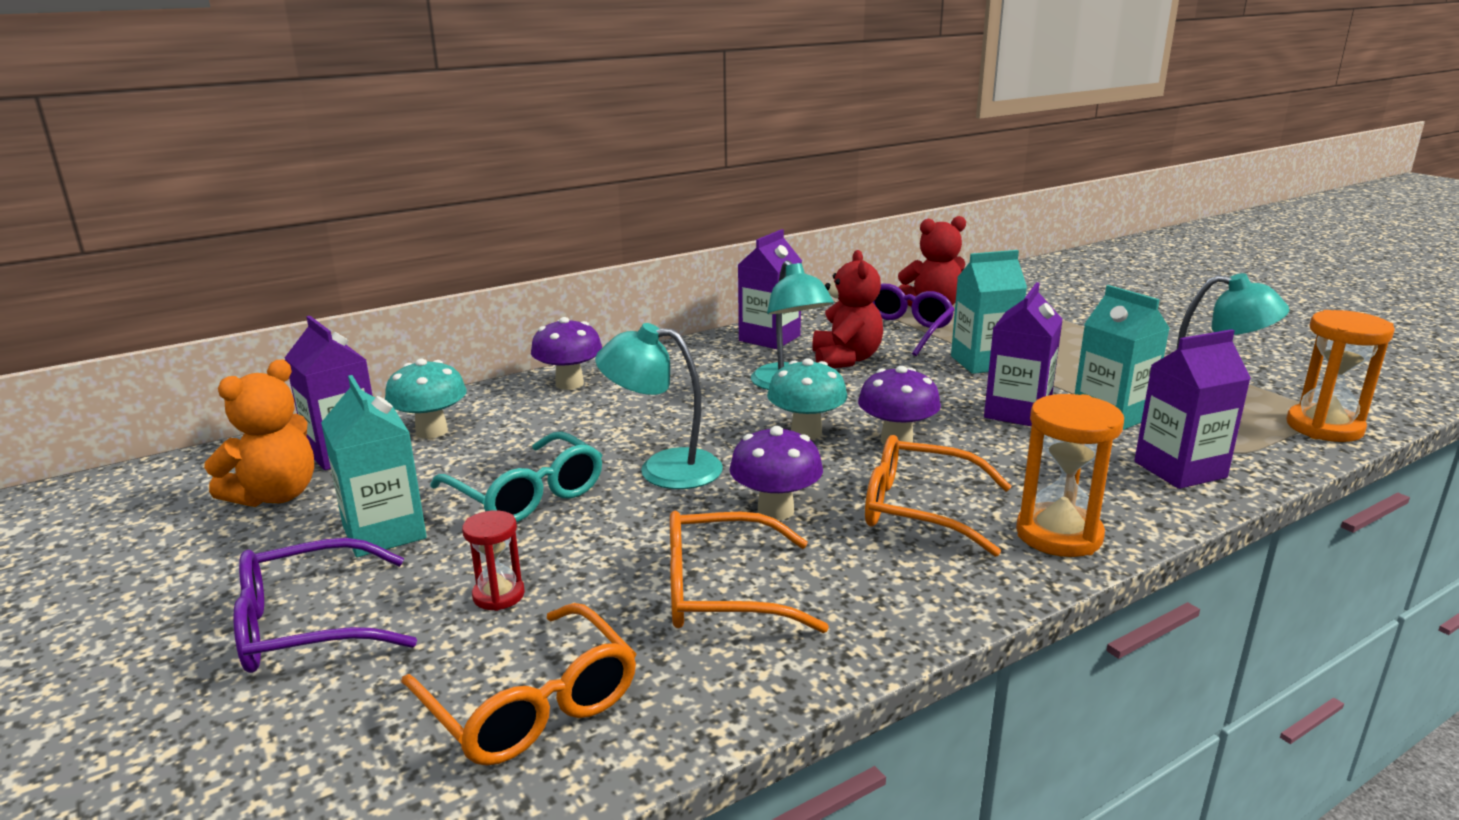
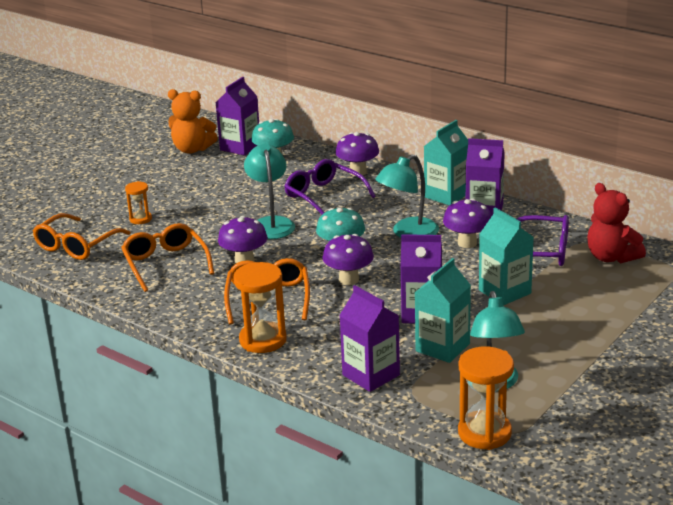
camera: 70 degrees right, 5 degrees up
purple glasses [233,538,417,673] -> purple glasses moved to [284,159,376,215]
turquoise carton [321,375,427,557] -> turquoise carton moved to [424,120,468,205]
turquoise glasses [430,431,602,522] -> none
red hourglass [462,510,525,611] -> orange hourglass [125,181,152,224]
red teddy bear [812,250,883,368] -> purple mushroom [443,199,491,248]

